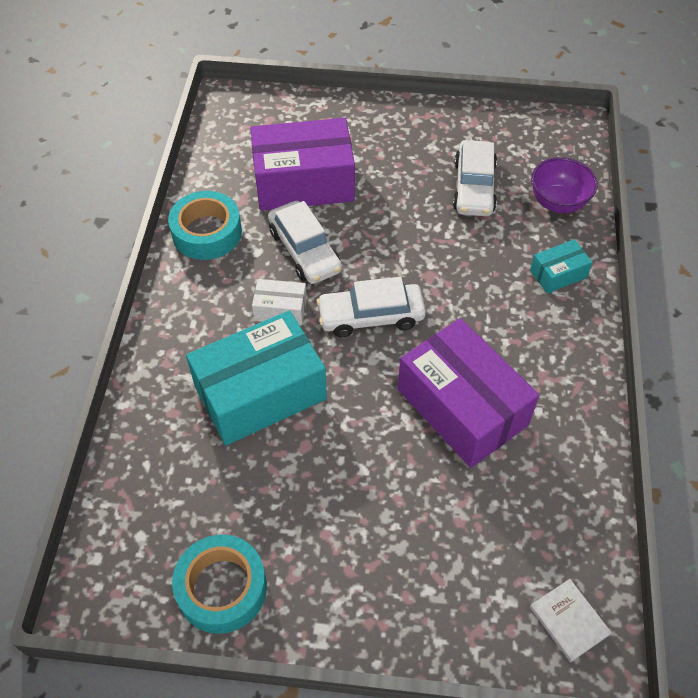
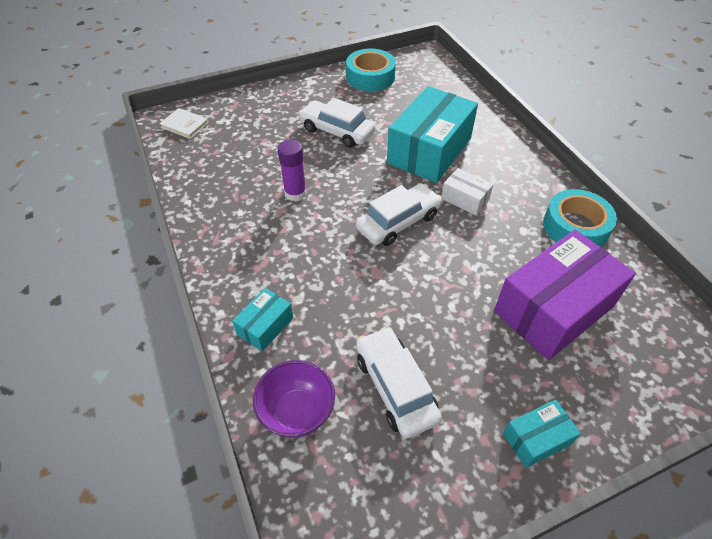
camera: 150 degrees right, 5 degrees down
white box [252,279,307,325] -> white box turned 60 degrees clockwise [441,168,493,215]
white car [268,201,342,284] -> white car moved to [298,98,376,148]
purple box [398,318,539,468] -> purple glue stick [278,139,307,201]
none -> turquoise box [503,400,581,468]

